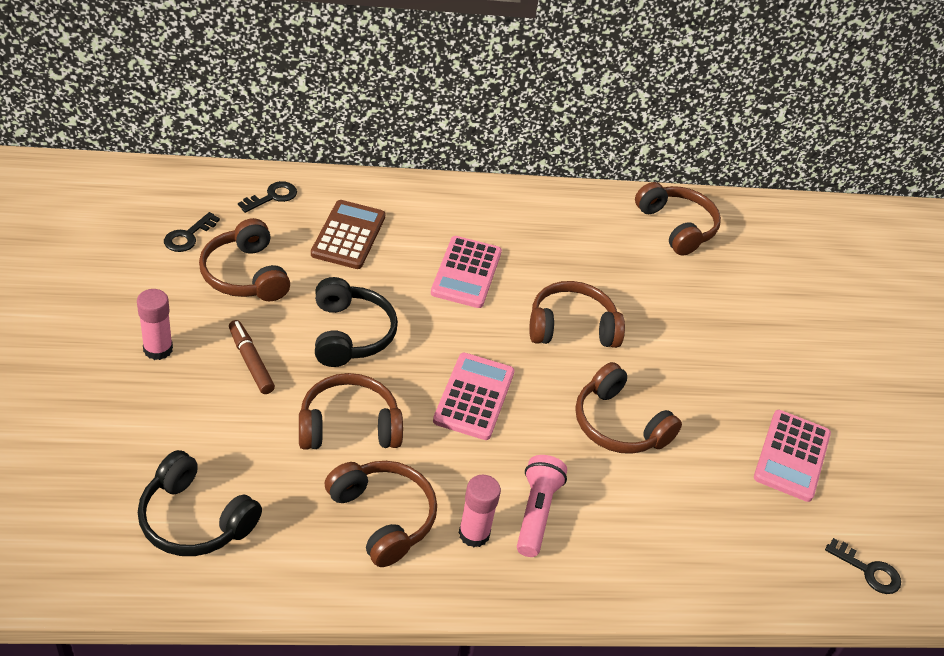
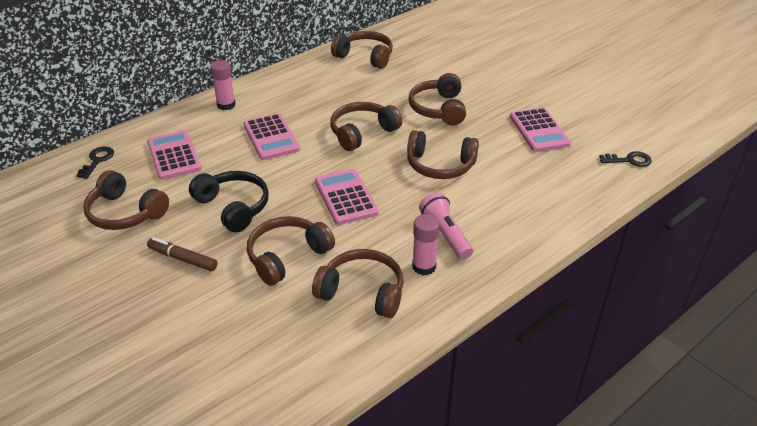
camera: 30 degrees left, 5 degrees down
pink glue stick [137,289,173,360] -> pink glue stick moved to [210,60,236,110]
black headphones [138,450,262,556] -> none
black key [164,212,220,252] -> none
brown calculator [311,200,386,269] -> pink calculator [147,130,202,180]
none -> brown headphones [408,73,466,125]

